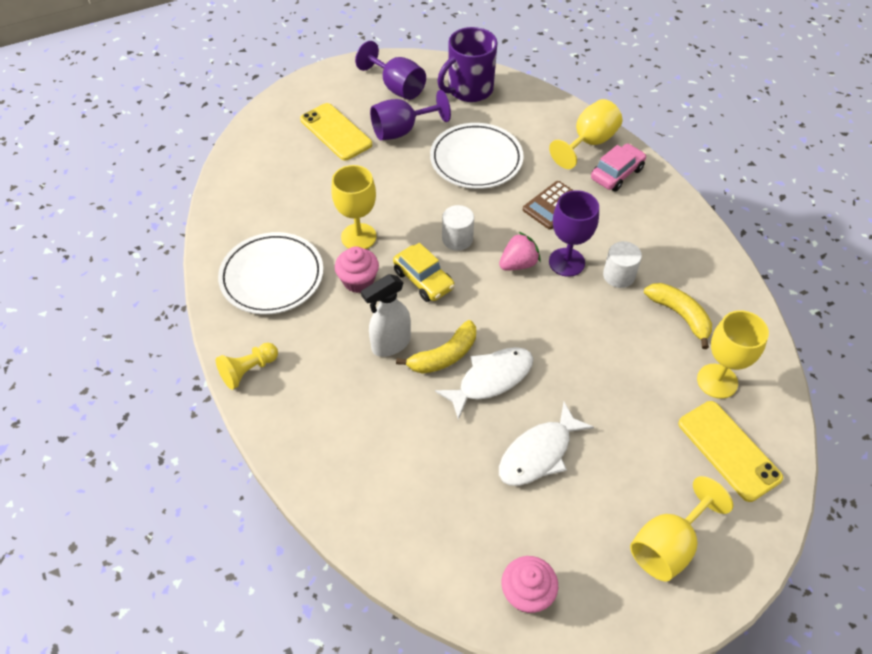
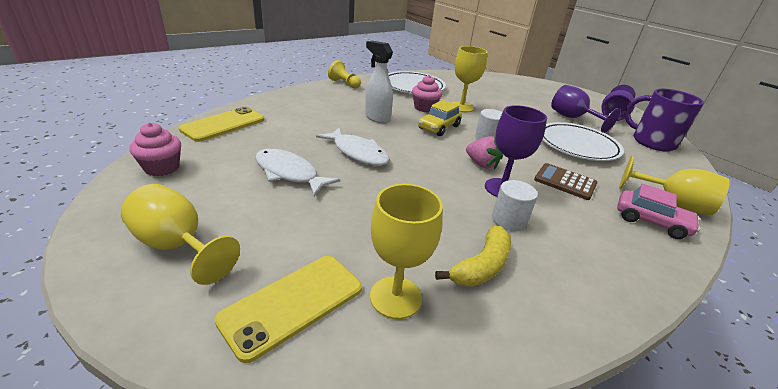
camera: 75 degrees right, 20 degrees down
yellow phone [300,103,372,160] -> yellow phone moved to [179,107,264,142]
yellow banana [396,320,476,374] -> none

